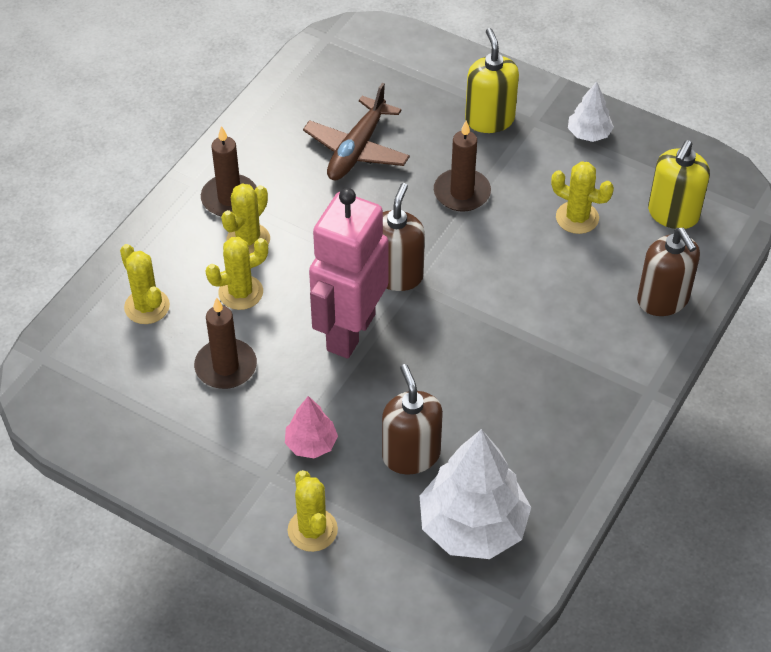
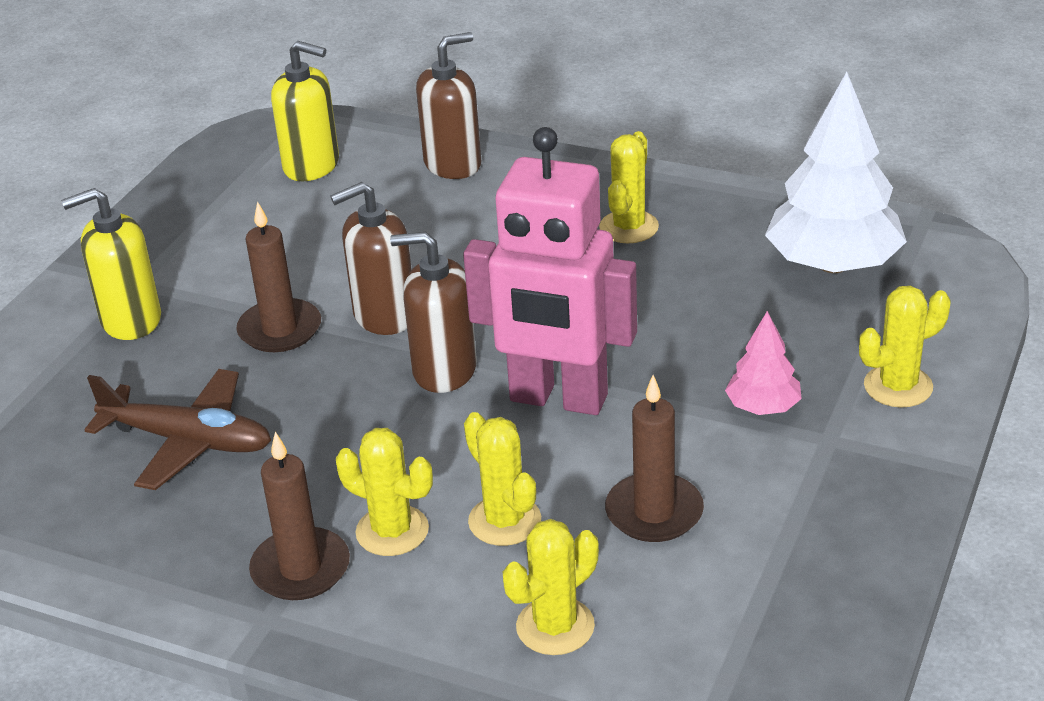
camera: 95 degrees left, 15 degrees down
brown soap dispenser [382,364,443,474] -> brown soap dispenser moved to [330,182,412,335]
yellow cactus [551,161,614,234] -> yellow cactus moved to [599,131,659,243]
white tree [568,81,614,142] -> none

